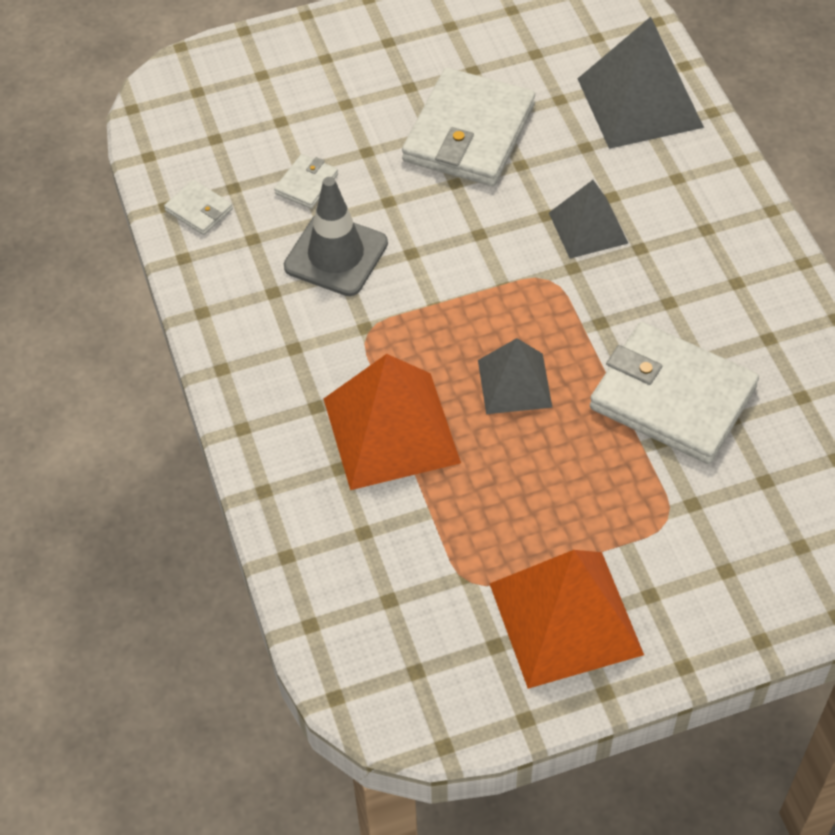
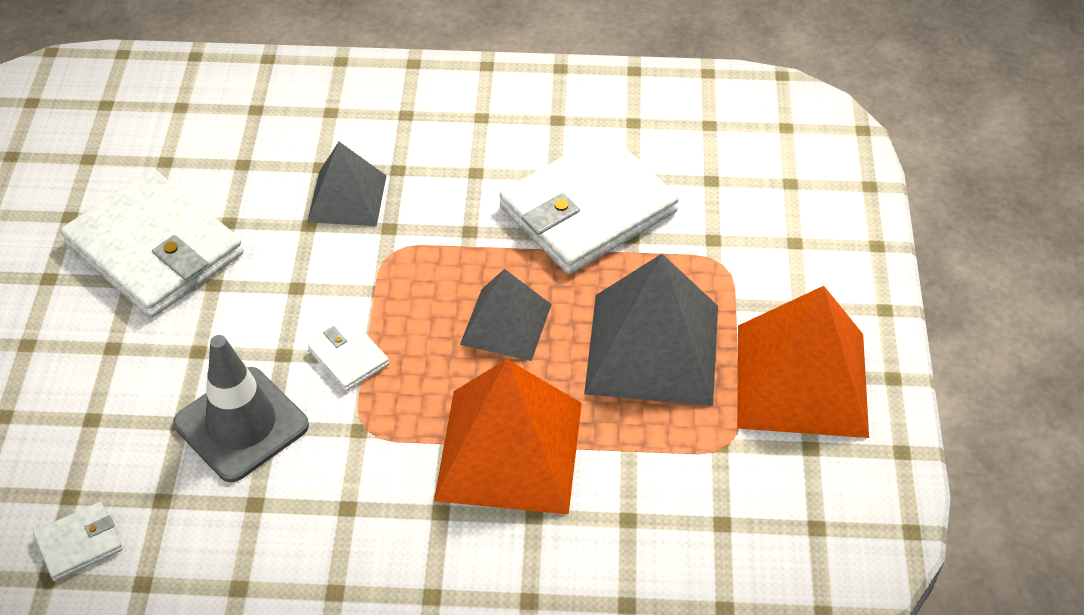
camera: 70 degrees left, 5 degrees down
white wallet [274,154,338,209] -> white wallet moved to [308,319,389,391]
grey pyramid [578,17,704,149] -> grey pyramid moved to [584,254,718,406]

